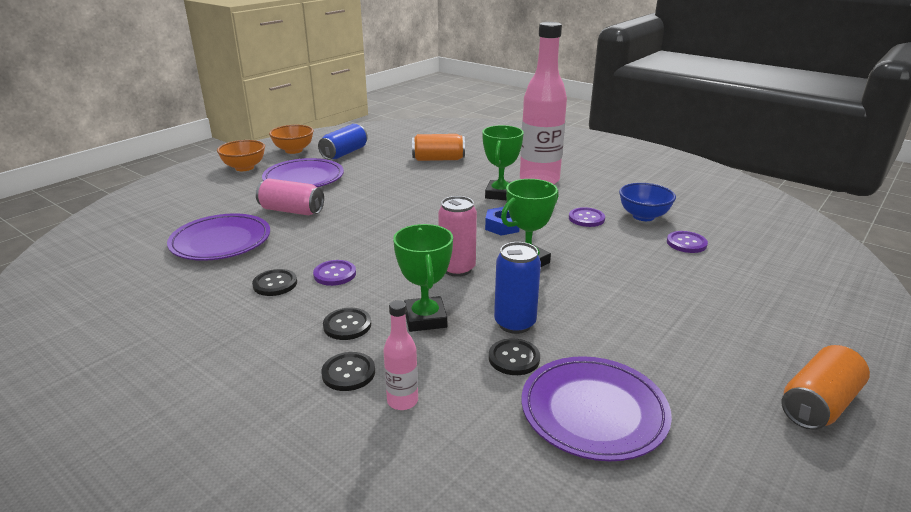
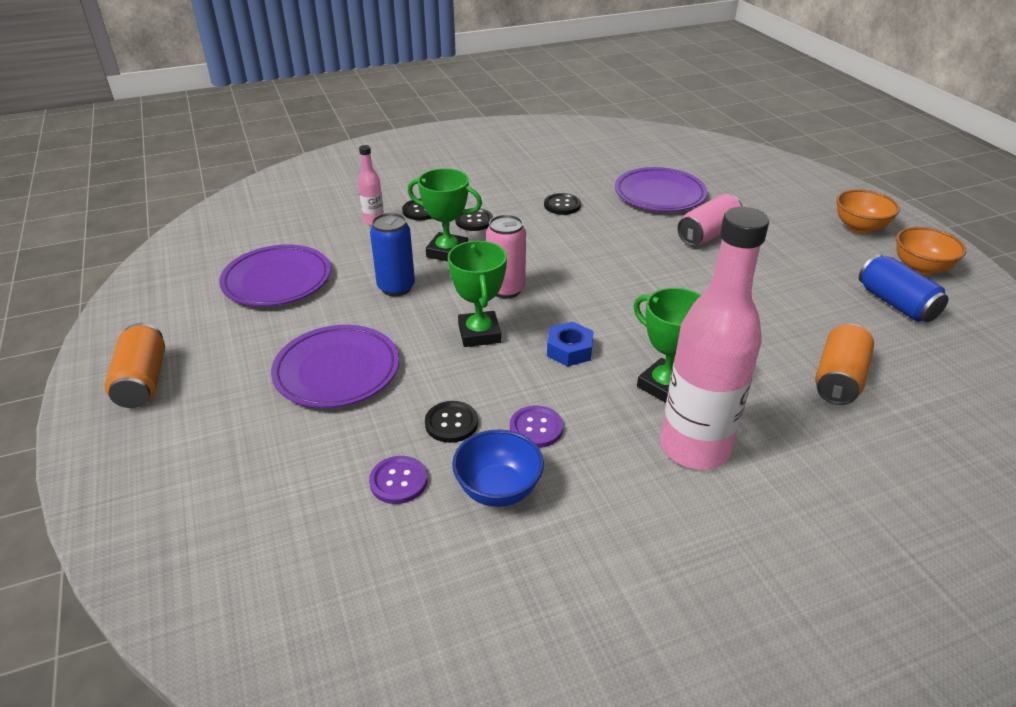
camera: 120 degrees right, 10 degrees up
purple plate [262,158,344,187] -> purple plate moved to [271,325,399,408]
purple button [313,260,356,286] -> none
black button [489,338,540,375] -> black button moved to [425,401,478,443]

